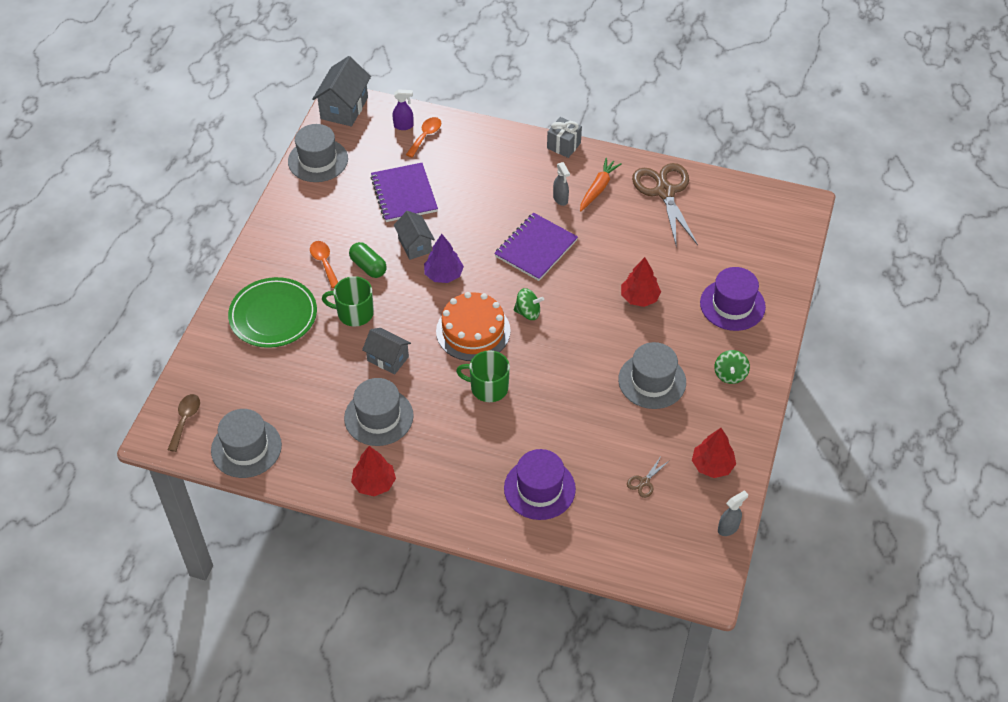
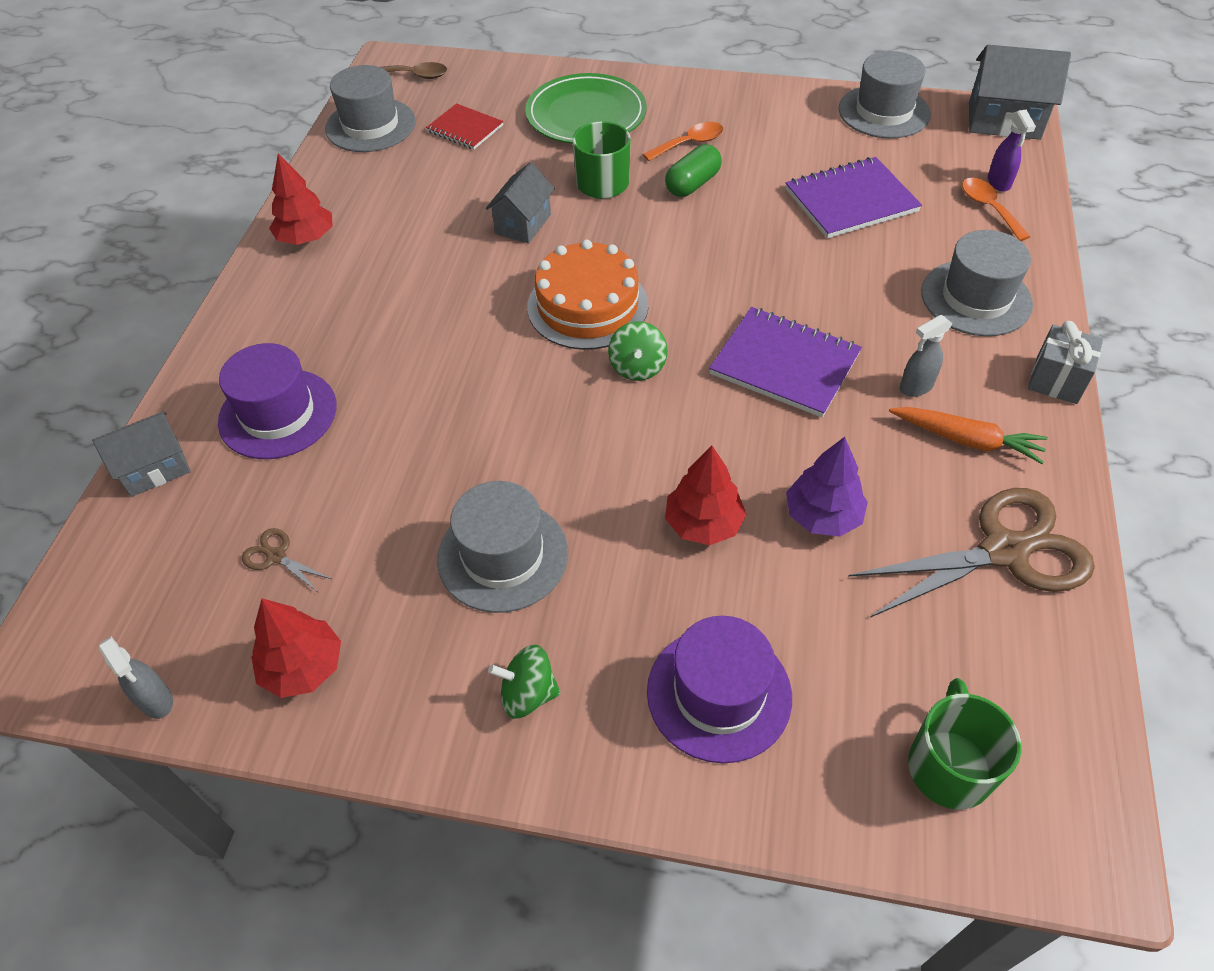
camera: 85 degrees right, 0 degrees up
grey hat [344,378,414,446] -> grey hat moved to [921,230,1033,336]
grey house [394,211,435,260] -> grey house moved to [92,412,191,497]
orange spoon [406,117,441,158] -> orange spoon turned 135 degrees counterclockwise [962,178,1030,241]
purple tree [424,234,464,283] -> purple tree moved to [786,437,868,537]
green mug [456,350,510,402] -> green mug moved to [908,678,1021,809]
none -> red notebook [426,103,504,149]

